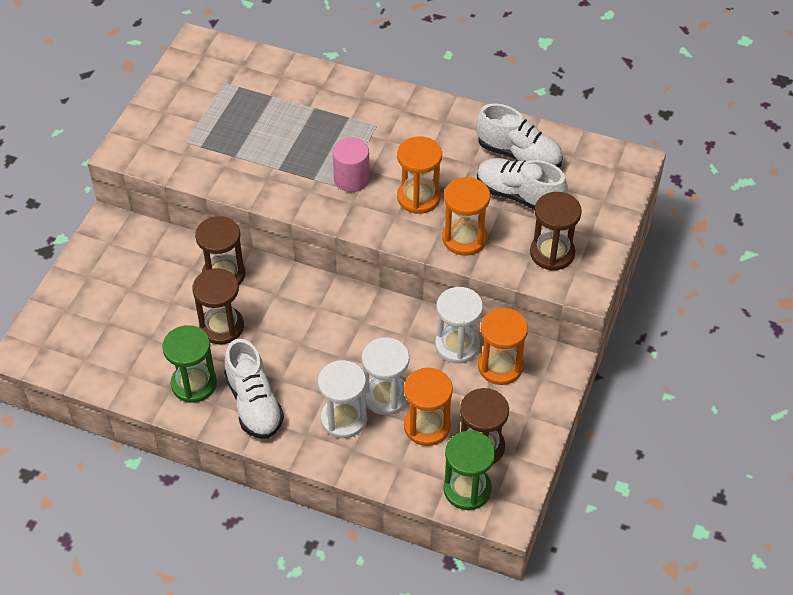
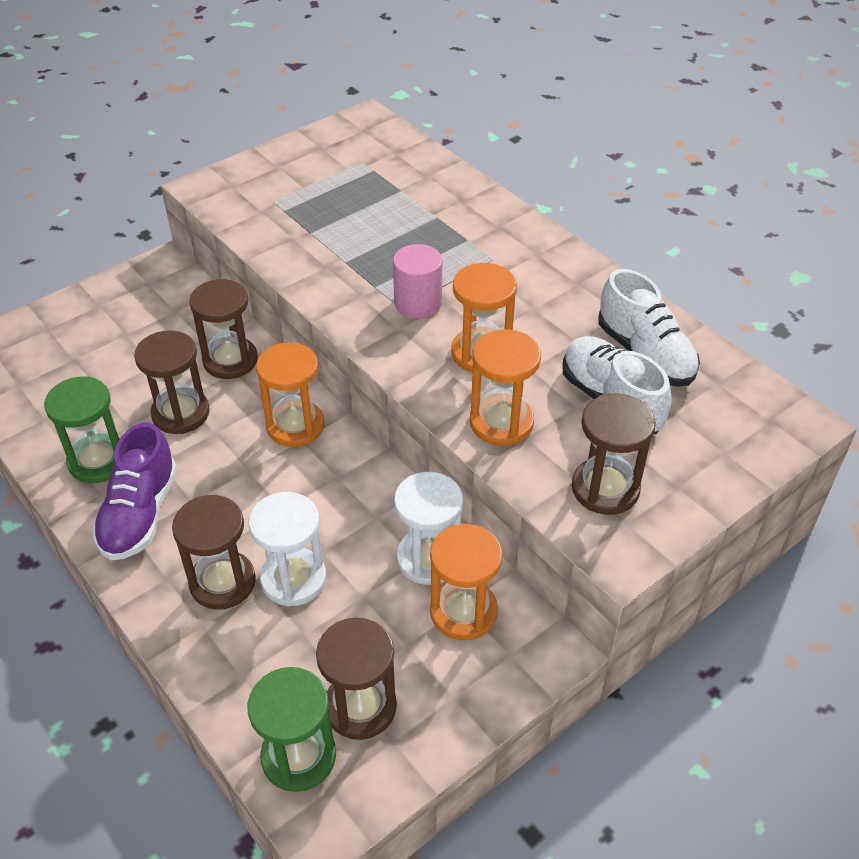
camera: 30 degrees right, 5 degrees down
white shoe [224,339,284,439] -> purple shoe [92,422,177,560]
white hourglass [318,360,367,438] -> brown hourglass [172,495,256,610]
orange hourglass [404,368,453,446] -> orange hourglass moved to [256,342,324,447]

